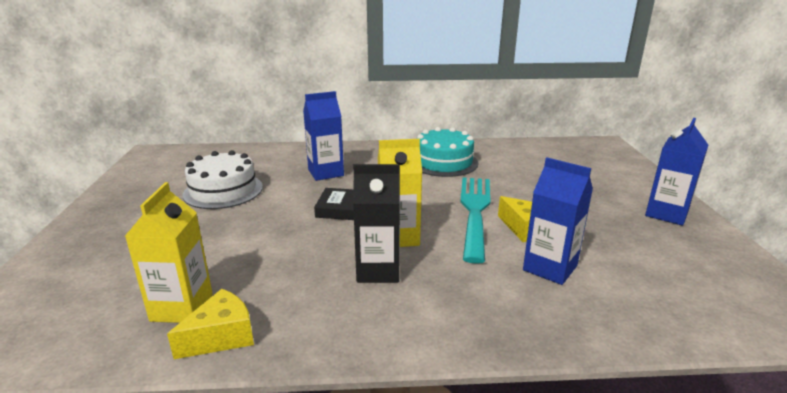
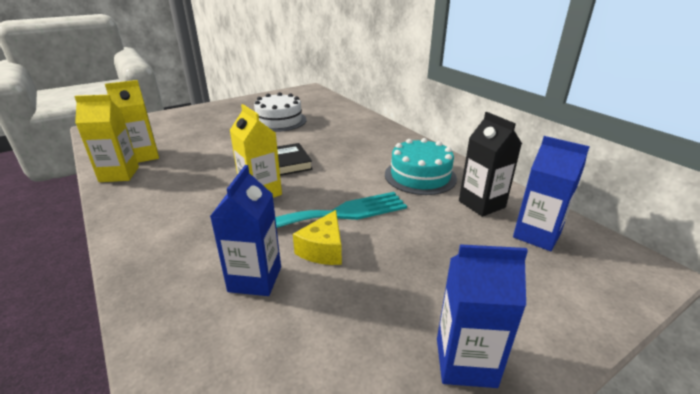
camera: 60 degrees right, 5 degrees up
yellow cheese [167,289,254,359] -> yellow carton [74,95,139,182]
blue carton [303,91,344,181] -> blue carton moved to [513,136,590,251]
black carton [353,164,400,283] -> black carton moved to [459,112,522,217]

